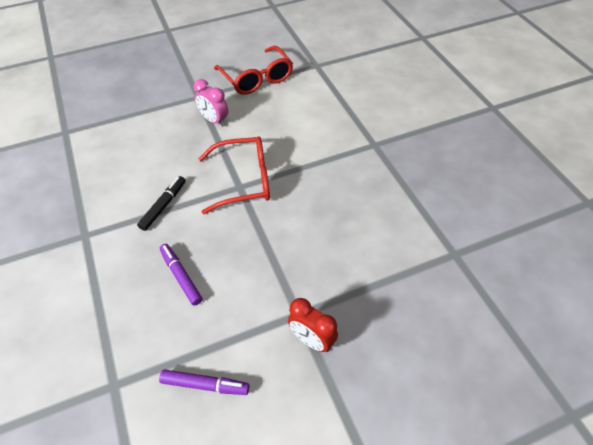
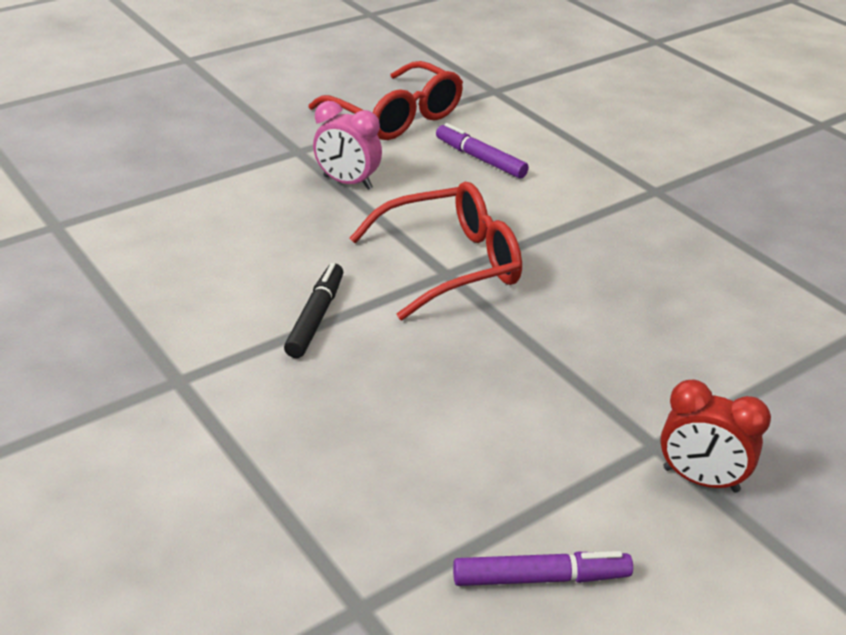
camera: 15 degrees left, 15 degrees down
purple marker [160,244,203,306] -> purple marker moved to [436,123,529,179]

